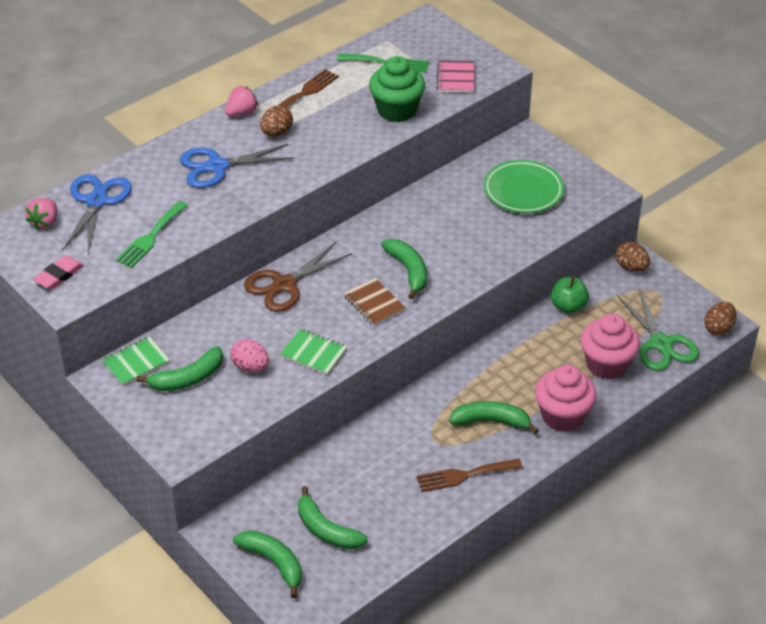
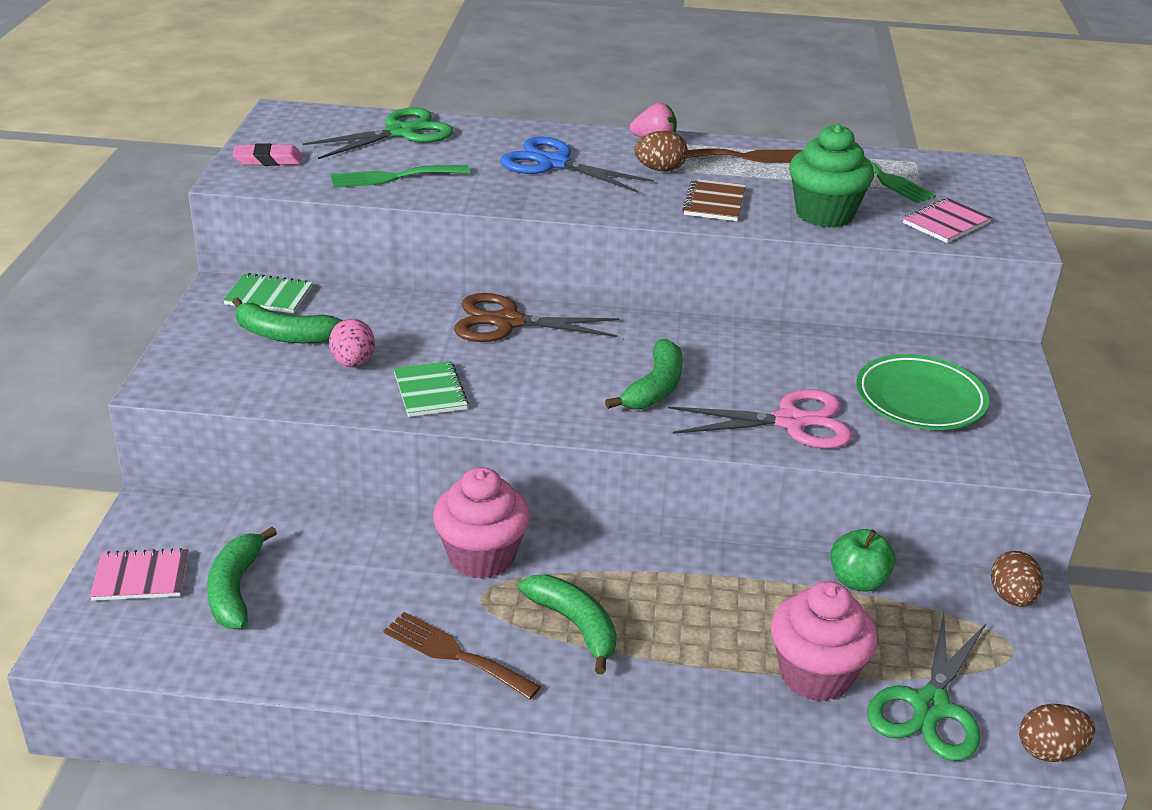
camera: 45 degrees right, 10 degrees down
pink strawberry [25,198,57,230] -> none
blue scissors [62,174,132,253] -> green scissors [302,107,454,159]
green banana [233,530,302,598] -> pink notebook [90,548,188,601]
brown notebook [344,278,406,326] -> brown notebook moved to [682,179,746,221]
pink cupcake [535,365,596,432] -> pink cupcake moved to [433,467,530,579]
none -> pink scissors [668,389,852,449]

